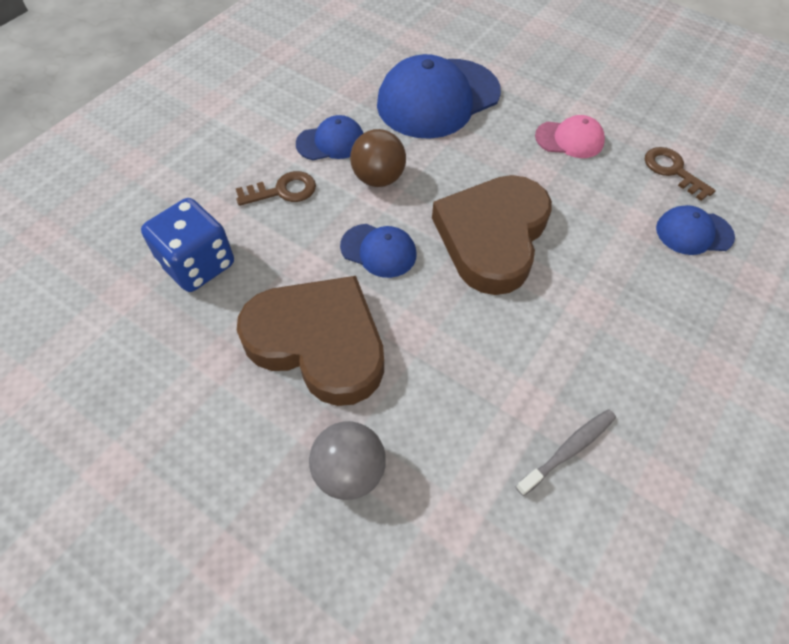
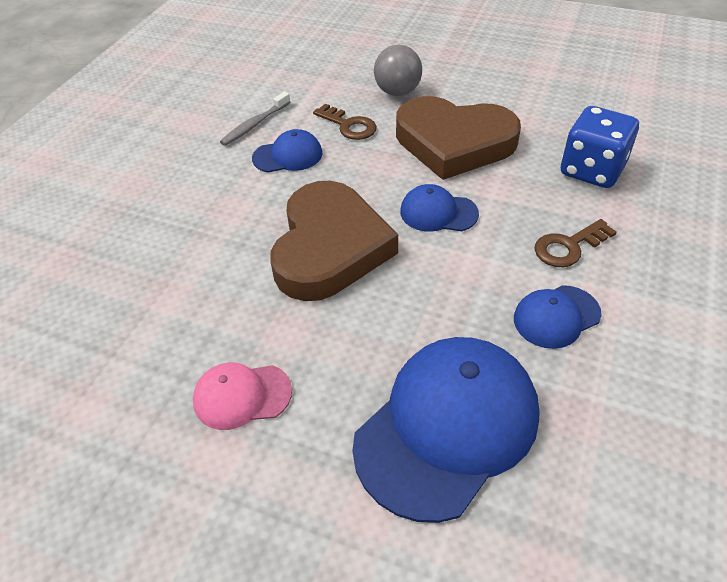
camera: 170 degrees right, 10 degrees down
brown ball [350,129,406,187] -> none
brown key [645,147,716,201] -> brown key moved to [313,104,377,140]
blue cap [656,205,735,255] -> blue cap moved to [252,129,322,173]

